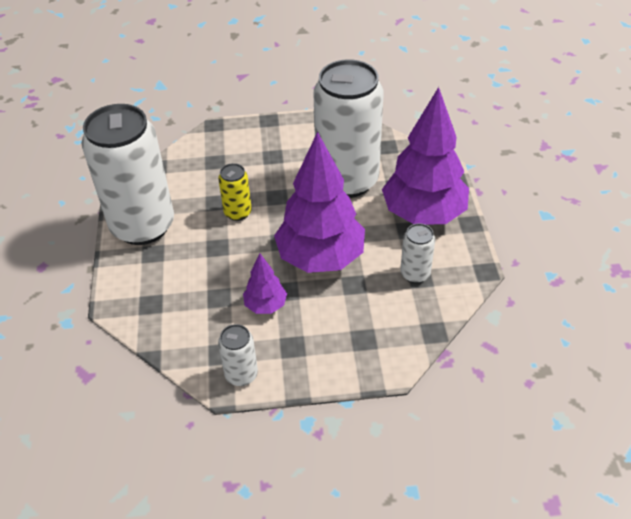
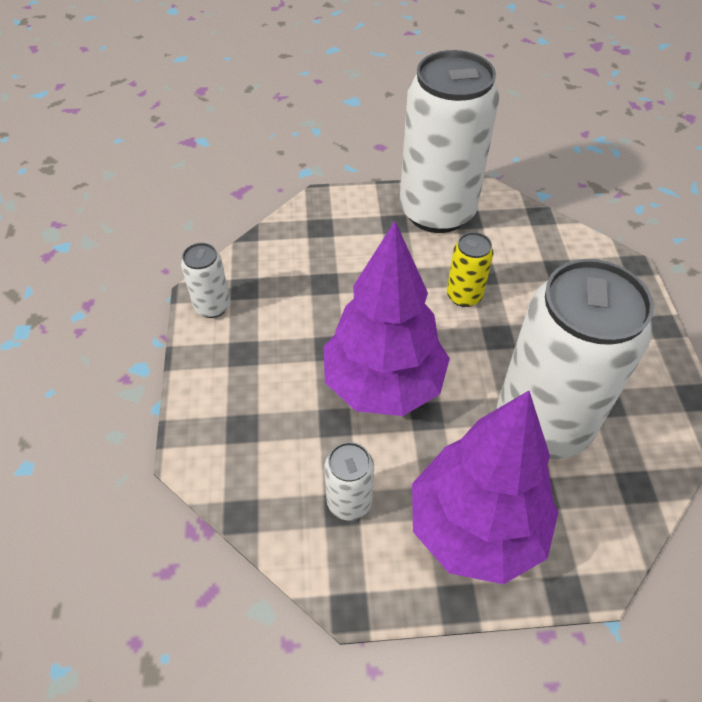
camera: 90 degrees right, 5 degrees up
purple tree [243,253,287,314] -> none

